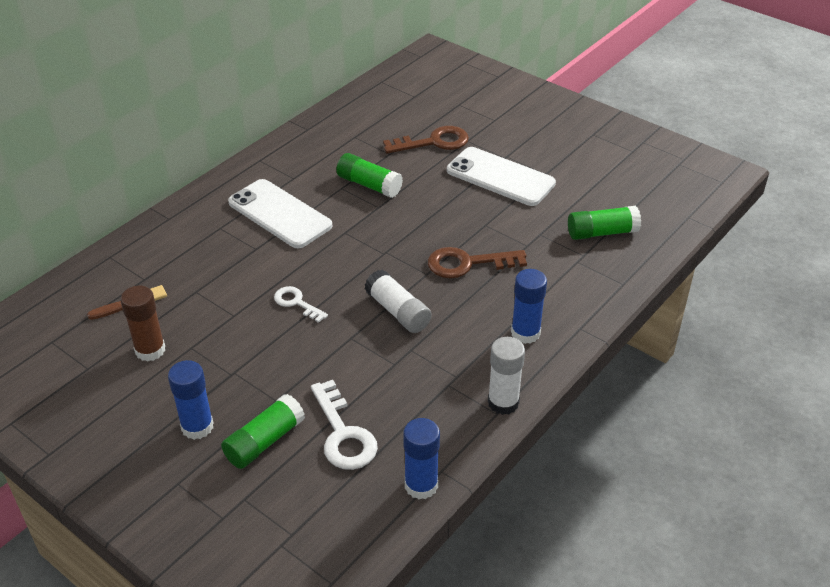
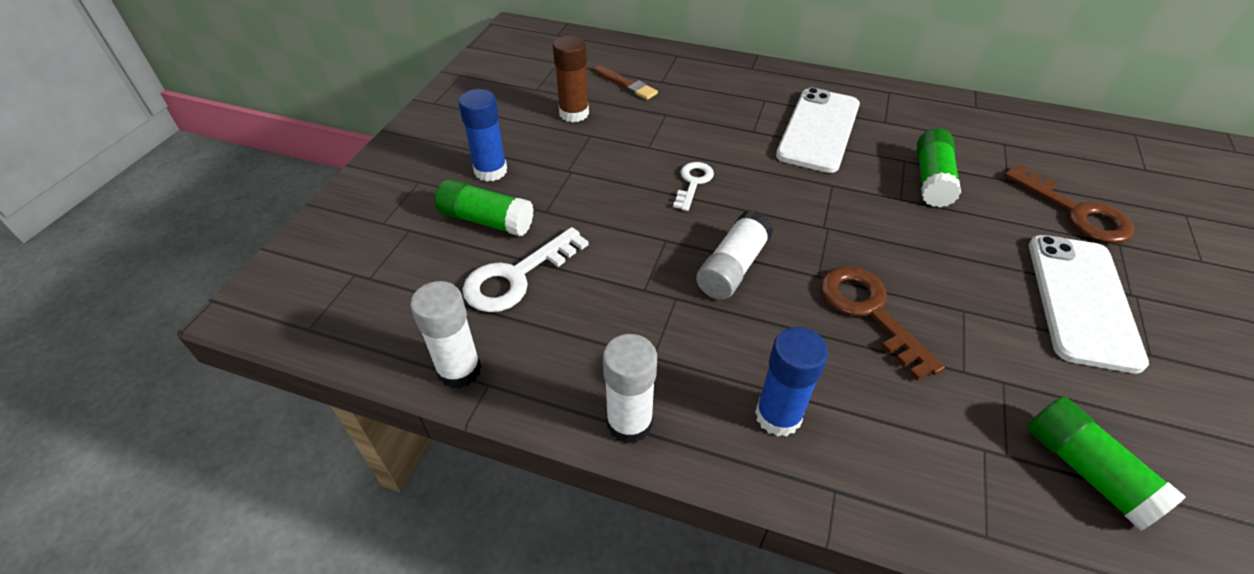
camera: 70 degrees right, 5 degrees up
blue glue stick [403,418,440,499] -> white glue stick [410,281,482,388]

